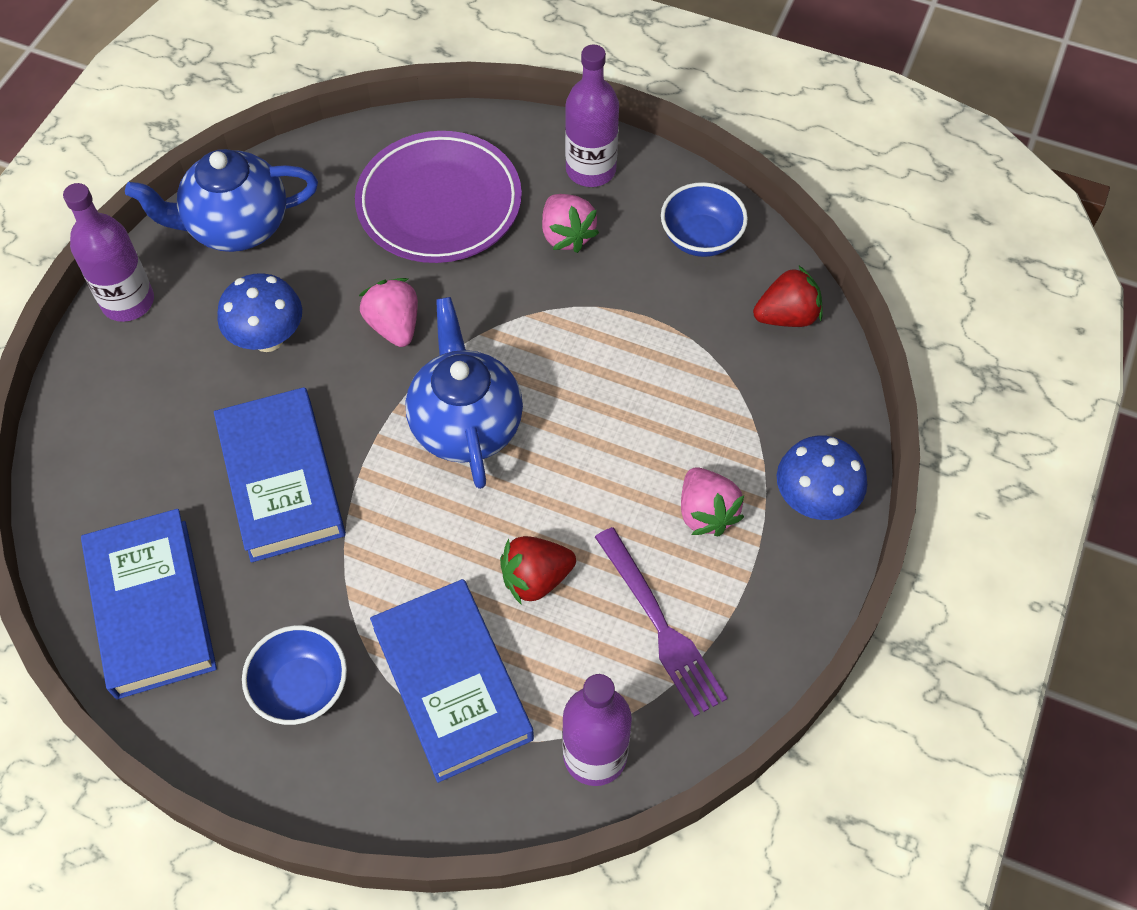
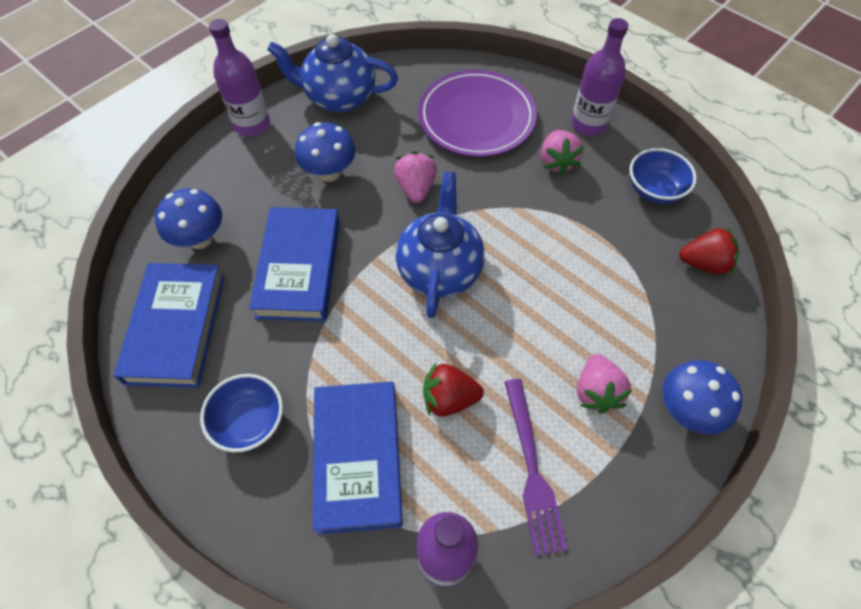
camera: 20 degrees right, 0 degrees up
none -> blue mushroom [155,189,222,249]

